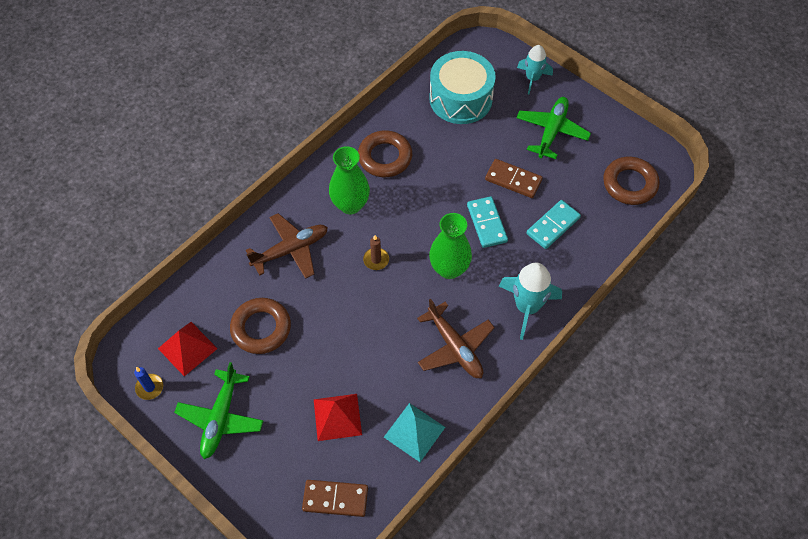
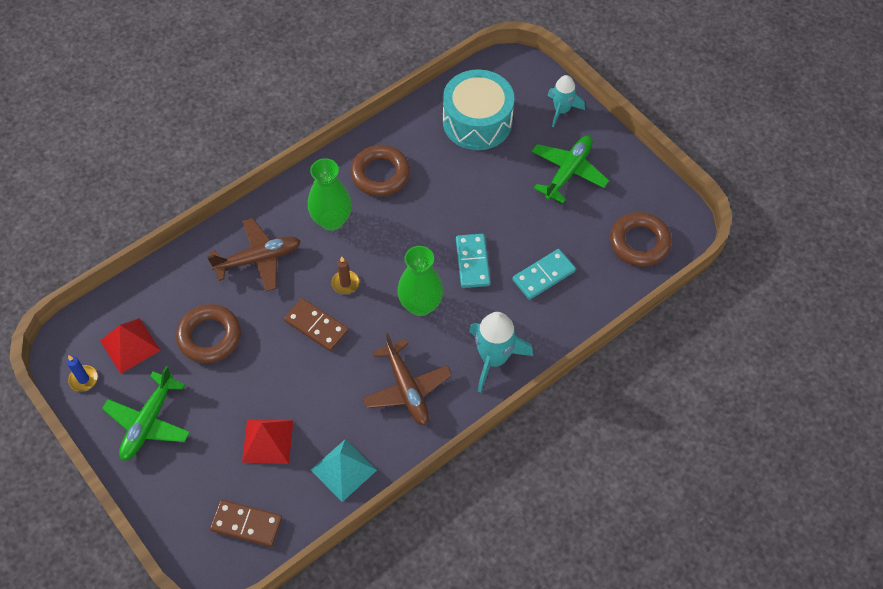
camera: 10 degrees right, 0 degrees up
brown domino [485,159,543,198] -> brown domino moved to [284,298,349,352]

